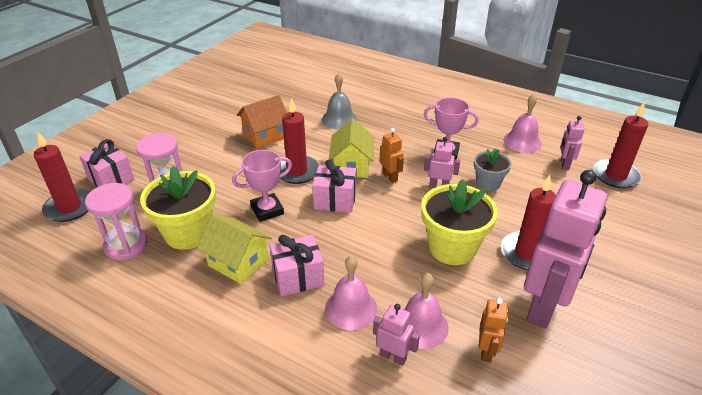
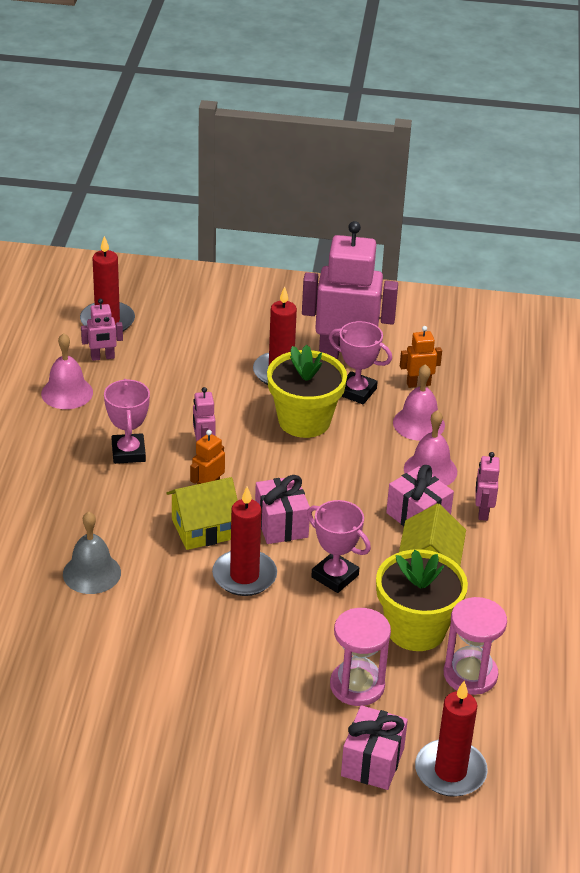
camera: 115 degrees left, 0 degrees up
orange house [237,95,287,148] -> none
pink robot [373,304,420,366] -> pink robot moved to [475,452,499,521]
grey flower pot [474,148,512,191] -> none
none -> pink trophy [329,321,392,404]

